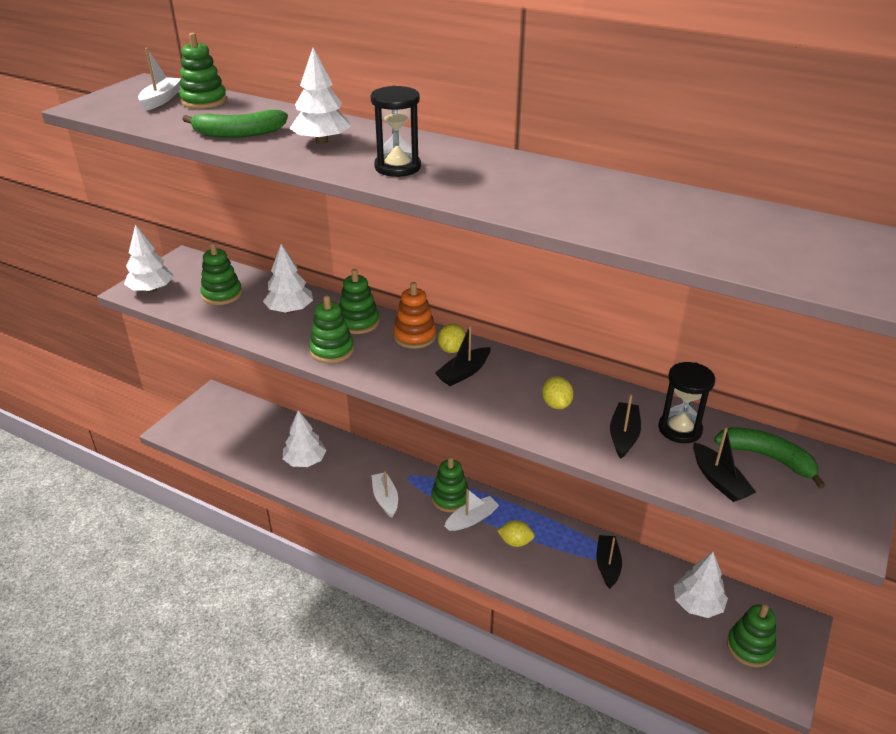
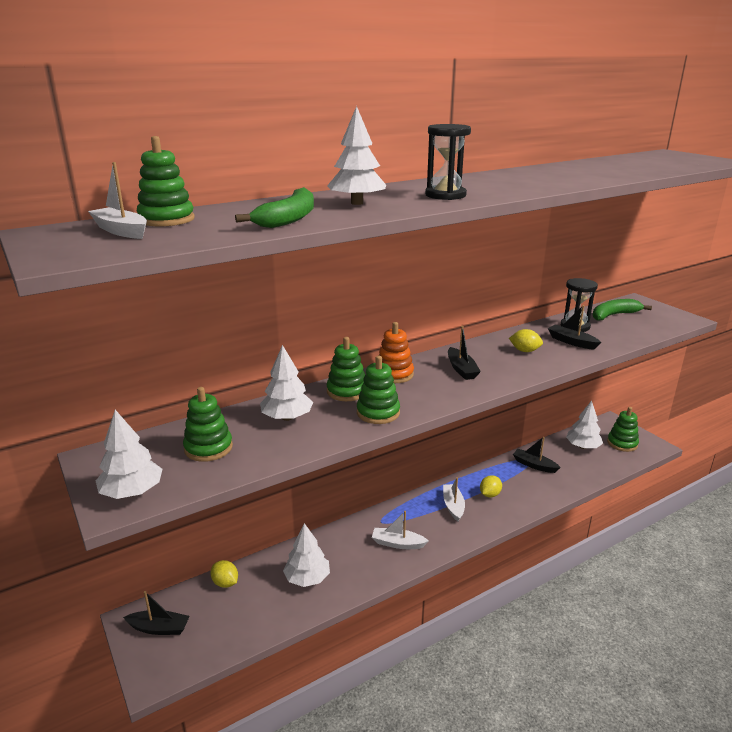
camera: 60 degrees left, 10 degrees down
green stacking toy [431,457,469,512] -> none
yellow lemon [438,323,466,353] -> yellow lemon moved to [211,560,238,588]
black boat [693,428,756,502] -> black boat moved to [123,591,190,635]

